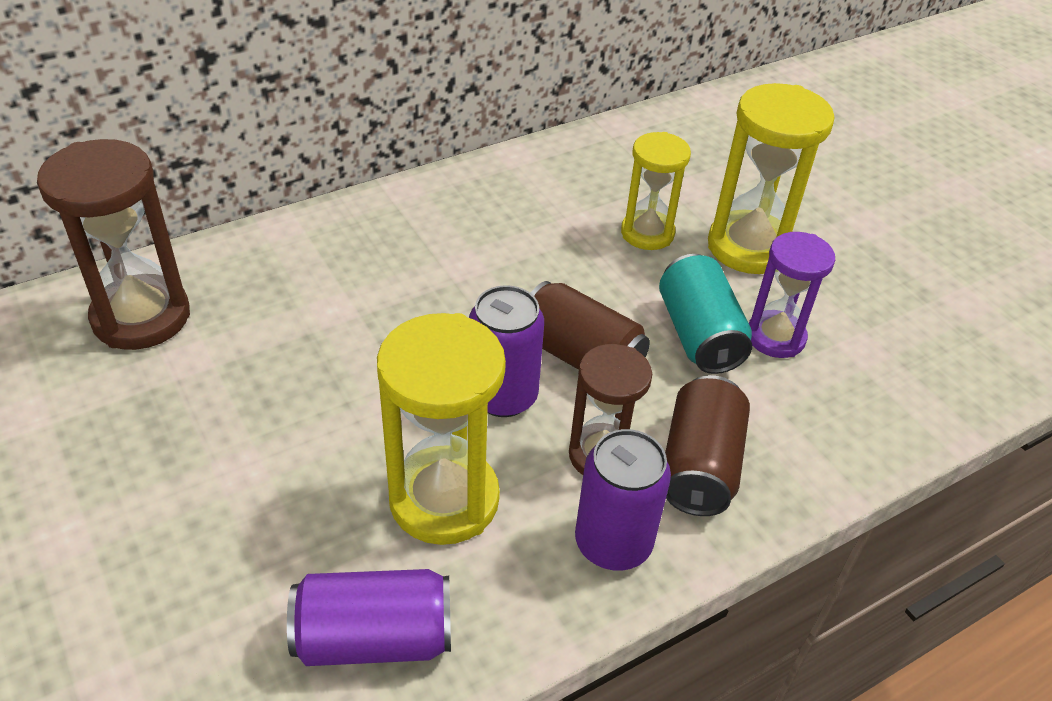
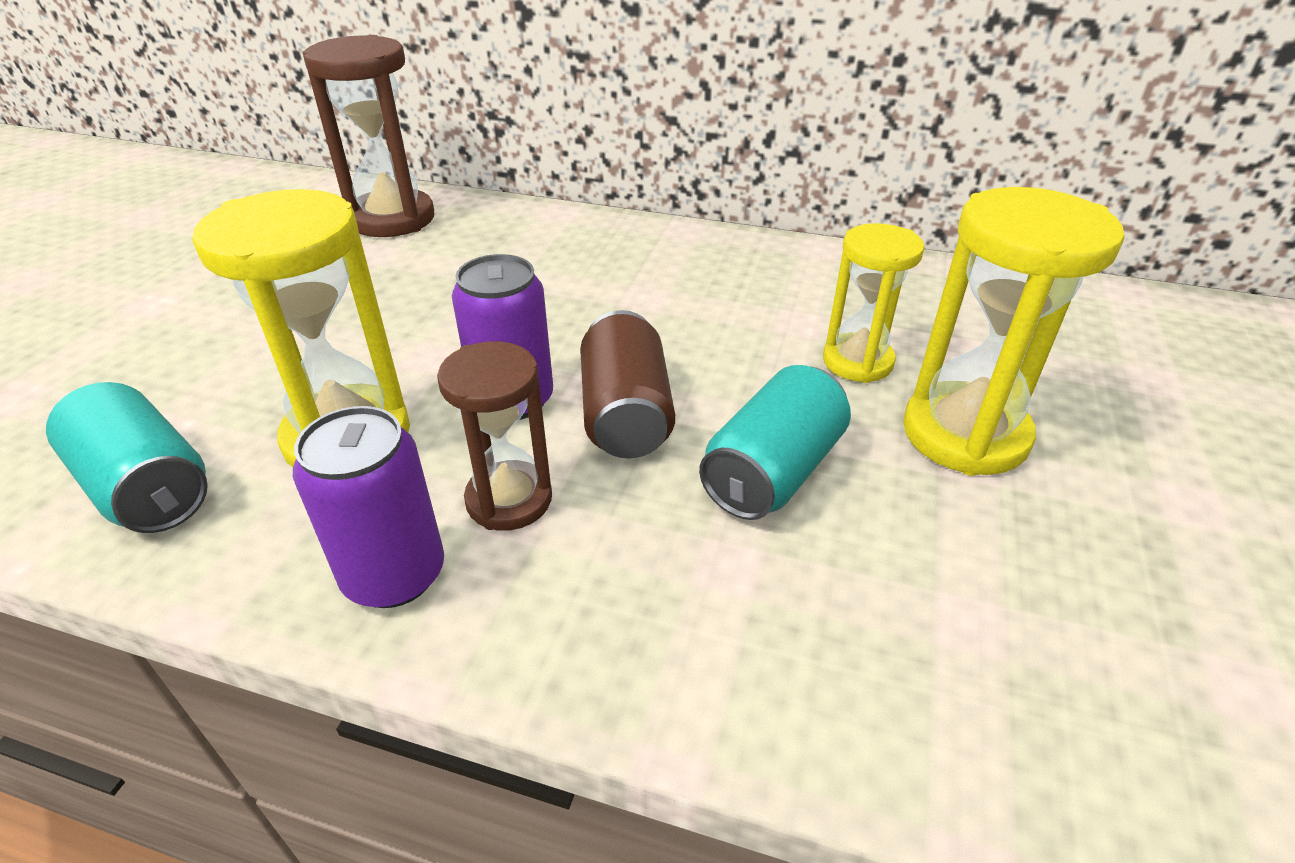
camera: 50 degrees right, 5 degrees down
purple can [287,569,451,666] -> turquoise can [46,382,208,533]
brown can [665,375,750,516] -> none
purple hourglass [749,232,835,358] -> none

